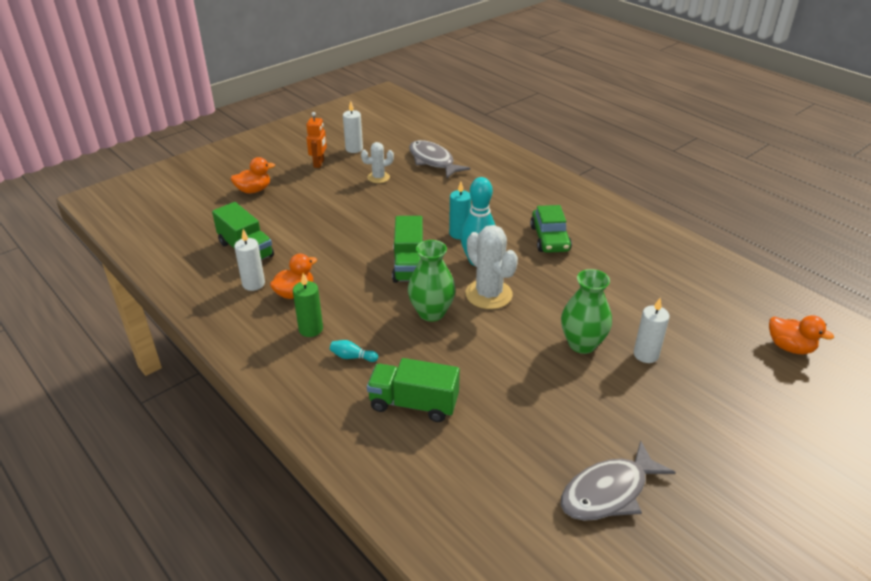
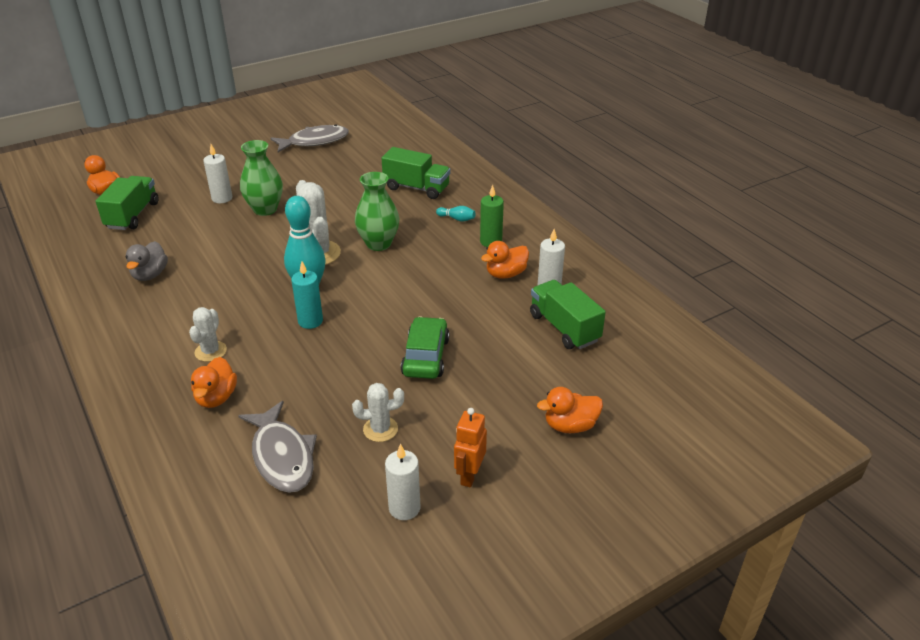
camera: 170 degrees left, 0 degrees up
green truck [392,216,424,283] -> green truck moved to [96,176,158,230]
green car [530,205,572,253] -> green car moved to [401,317,450,379]
none -> grey duck [125,241,168,281]
none -> white cactus [189,307,227,362]
none -> orange duck [191,357,237,408]

